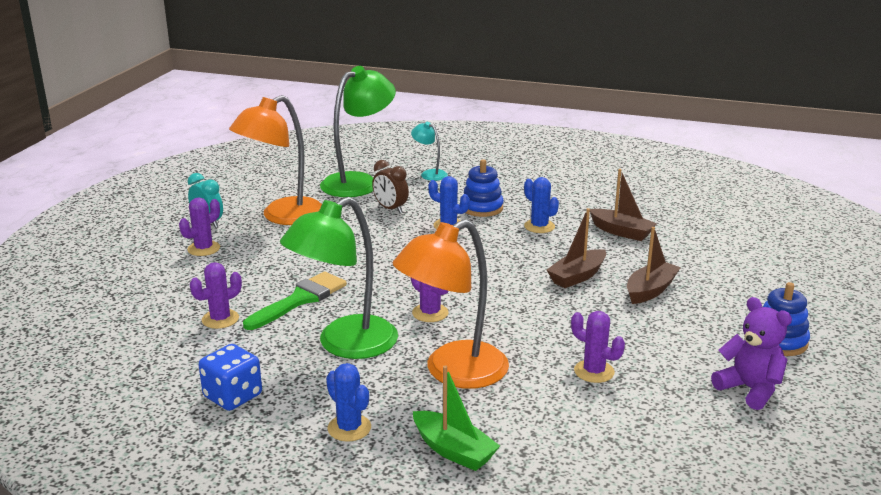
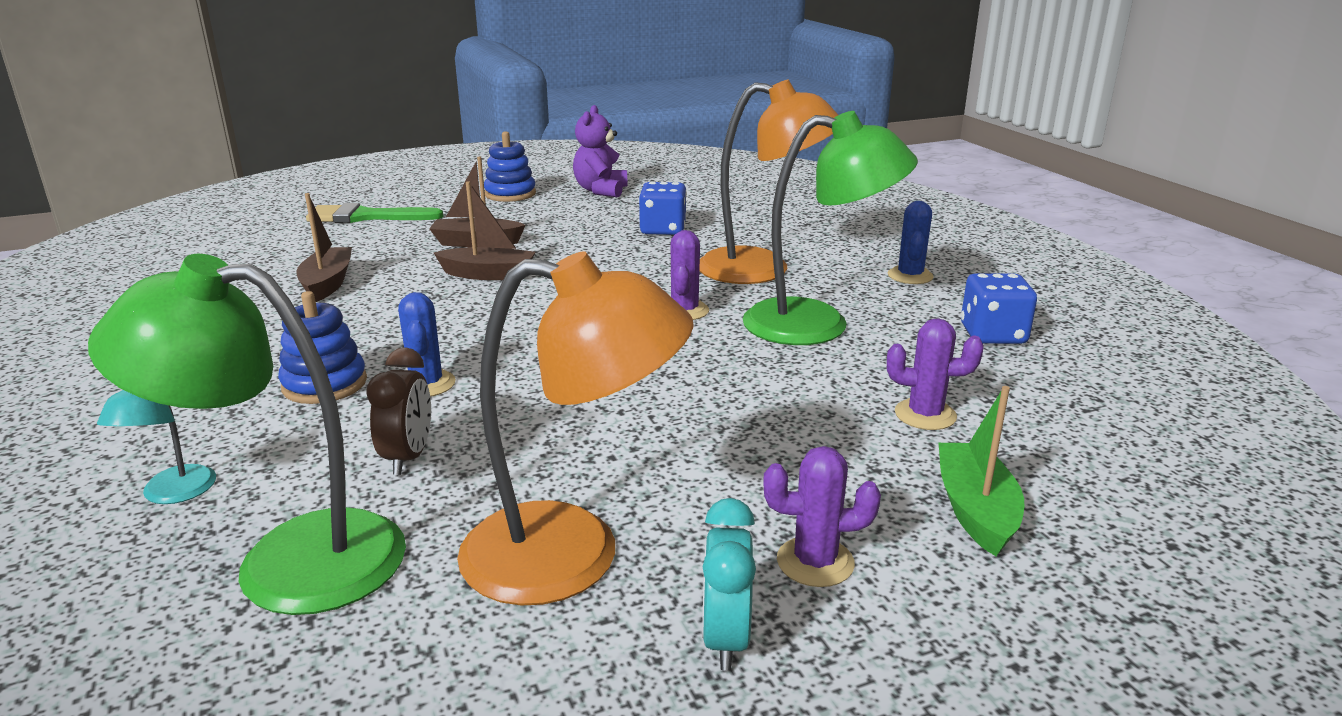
camera: 130 degrees left, 0 degrees up
green brush [243,272,347,330] -> green brush moved to [306,203,443,223]
green boat [413,366,500,471] -> green boat moved to [938,386,1024,556]
blue cactus [524,177,559,233] -> none
purple cactus [571,311,625,383] -> blue dice [639,182,687,235]

